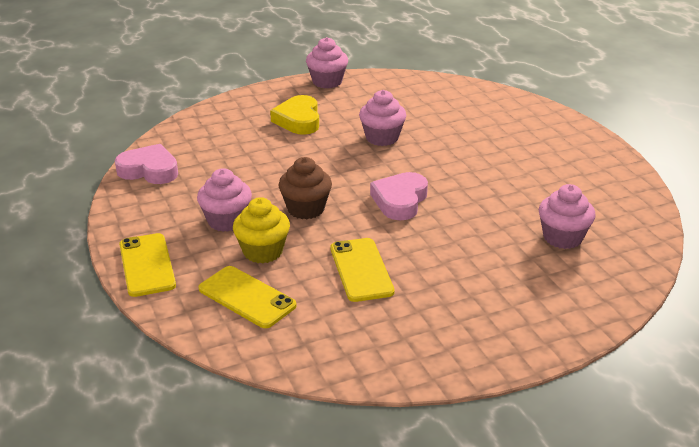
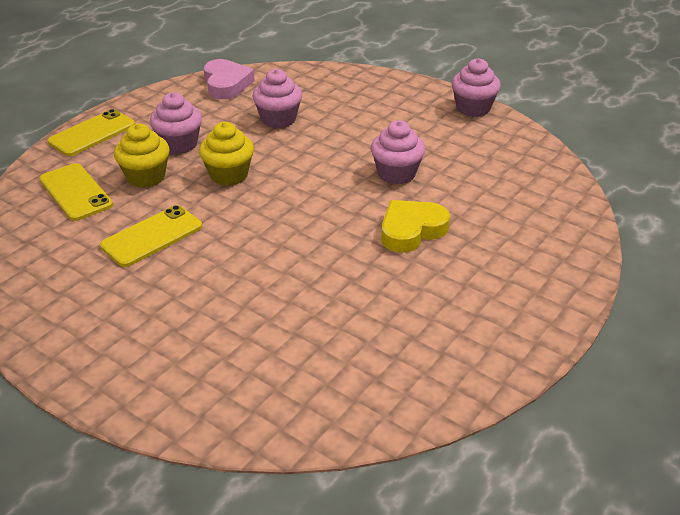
camera: 60 degrees right, 5 degrees up
yellow phone [198,266,297,328] -> yellow phone turned 45 degrees counterclockwise [39,163,113,221]
yellow heart [270,95,319,135] -> yellow heart moved to [381,200,450,253]
brown cupcake [279,157,332,219] -> yellow cupcake [199,122,254,186]
pink heart [370,172,428,220] -> none
pink cupcake [539,184,596,249] -> pink cupcake moved to [253,69,302,129]

